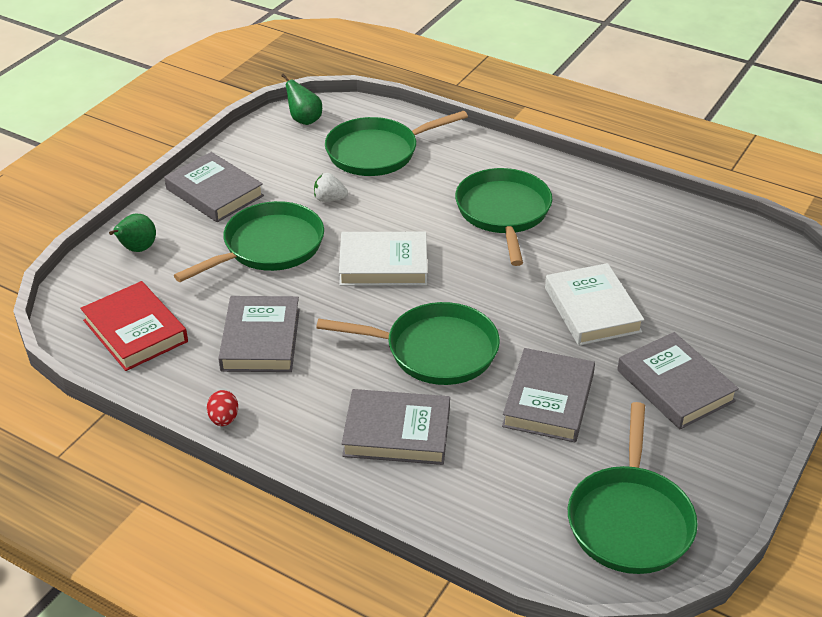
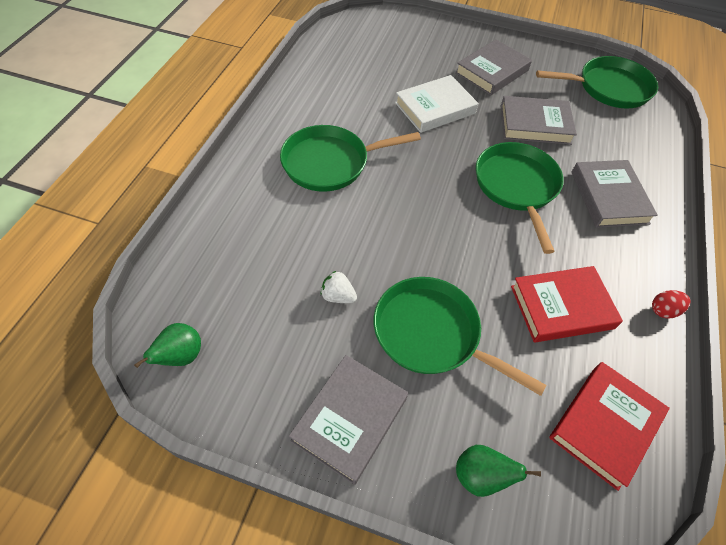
camera: 105 degrees left, 15 degrees up
grey book [218,296,300,372] -> red book [511,266,623,343]
white strawberry [314,173,348,202] -> white strawberry turned 120 degrees clockwise [321,271,357,303]
green pan [325,111,468,176] -> none
white book [339,232,427,286] -> none

